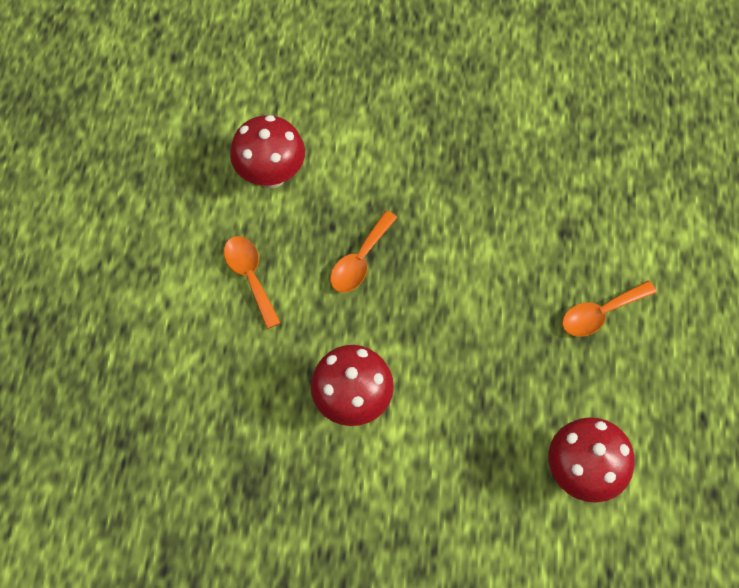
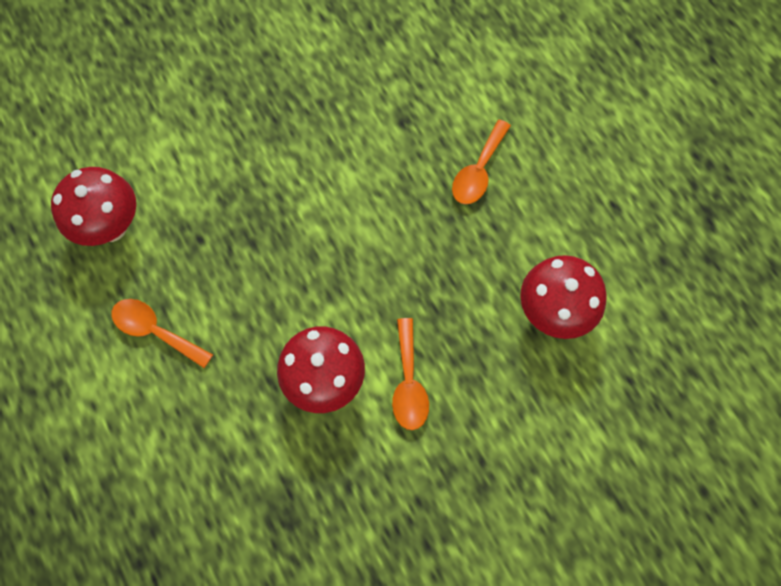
camera: 35 degrees left, 5 degrees up
orange spoon [330,211,398,293] -> orange spoon moved to [392,318,429,430]

